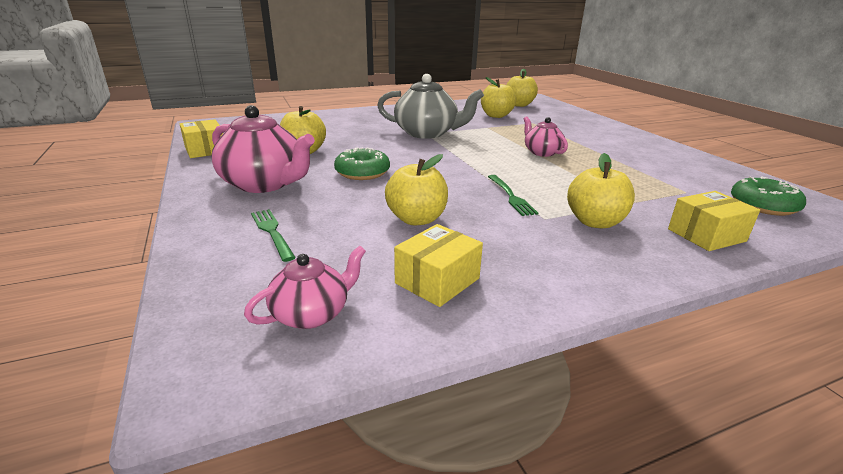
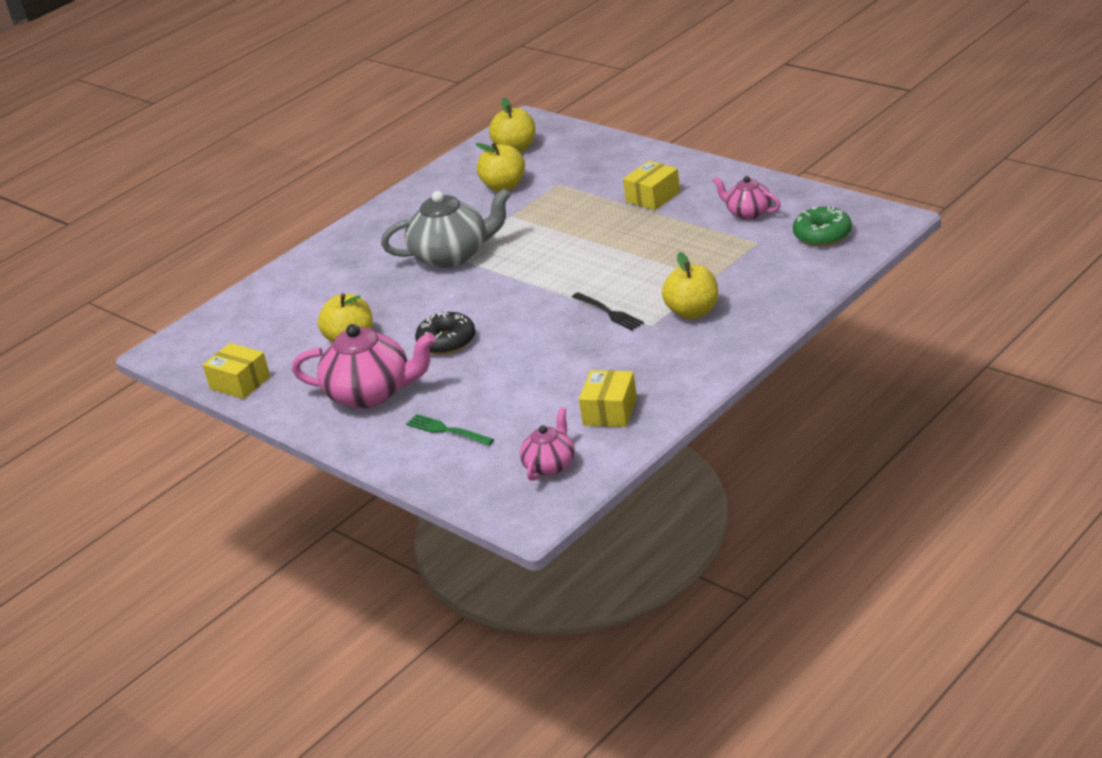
camera: 20 degrees left, 5 degrees up
green donut [334,147,390,180] -> black donut [415,312,476,355]
yellow apple [385,154,448,225] -> none
green fork [488,175,539,216] -> black fork [572,292,644,331]
pink teapot [524,117,568,157] -> pink teapot moved to [712,176,781,220]
yellow box [668,191,760,251] -> yellow box moved to [623,161,680,211]

